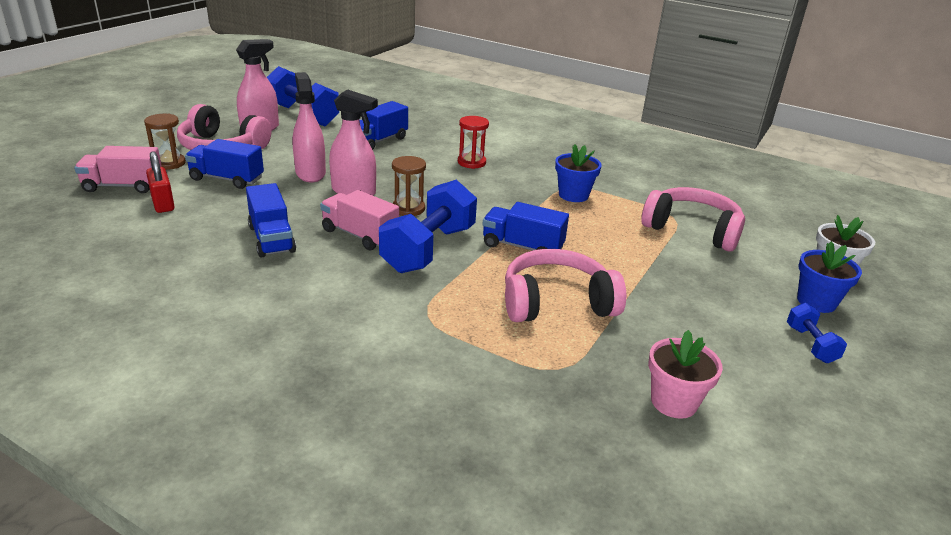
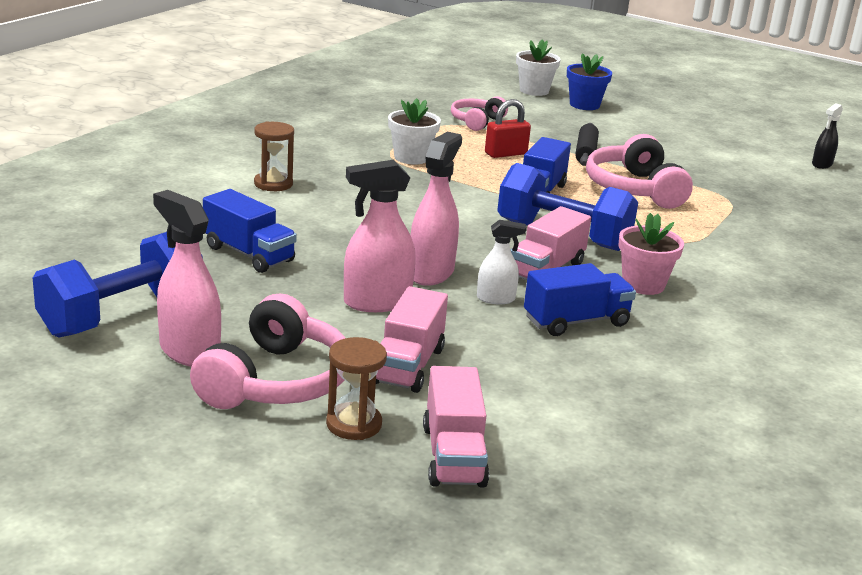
camera: 90 degrees left, 5 degrees down
red padlock [146,151,175,213] -> red padlock moved to [485,99,531,158]
blue truck [185,139,264,189] -> pink truck [376,286,448,393]
brown hourglass [392,156,426,216] -> brown hourglass moved to [254,122,294,191]
red hourglass [458,116,489,169] -> none
blue flower pot [555,144,602,202] -> white flower pot [388,98,441,165]
pink headphones [641,187,745,251] -> pink headphones [451,96,508,131], size x0.60
pink flower pot [648,330,723,419] -> pink flower pot moved to [619,213,684,295]
blue dumbbell [787,303,847,363] -> none
none -> white spray bottle [477,220,526,304]
none -> black rolling pin [575,123,599,166]
none -> black spray bottle [812,104,843,169]

